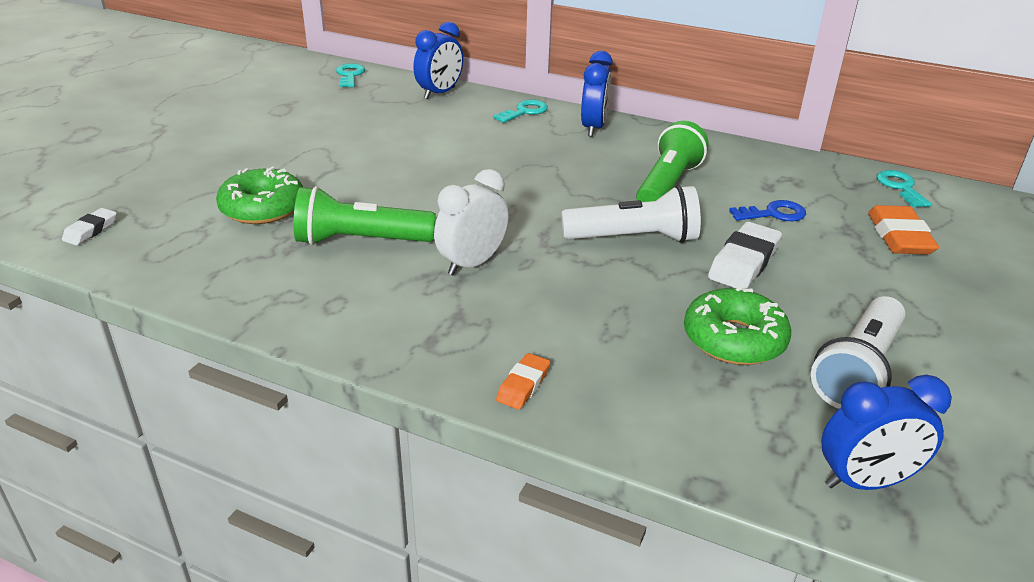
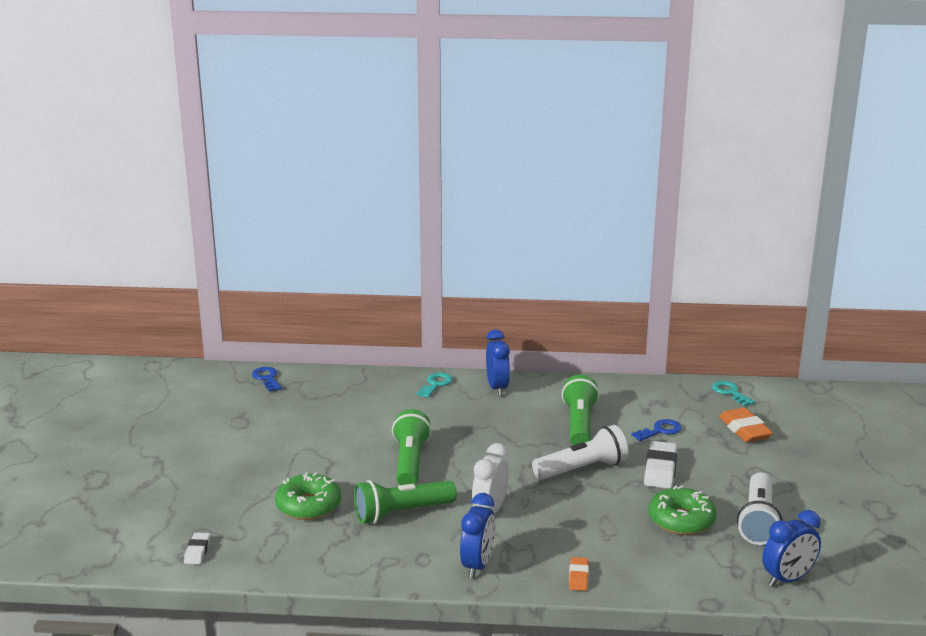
camera: 20 degrees left, 10 degrees down
turquoise key [336,63,365,87] -> blue key [252,367,282,392]
blue clock [413,22,463,99] -> blue clock moved to [460,493,495,578]
none -> green flashlight [392,409,431,485]

